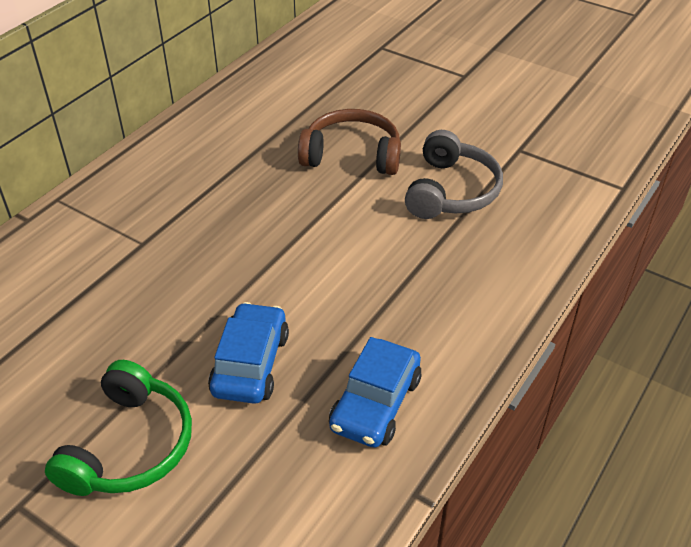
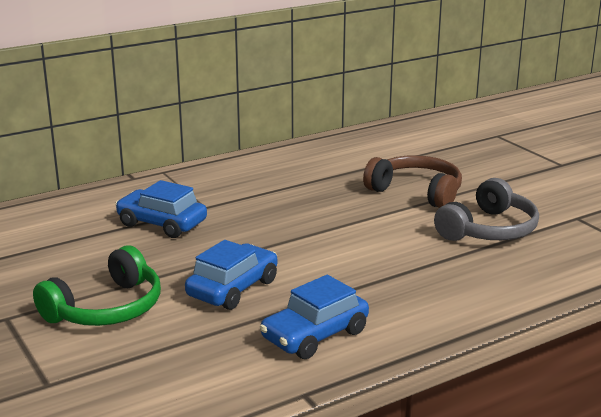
camera: 25 degrees right, 20 degrees down
none -> blue car [115,180,207,238]

